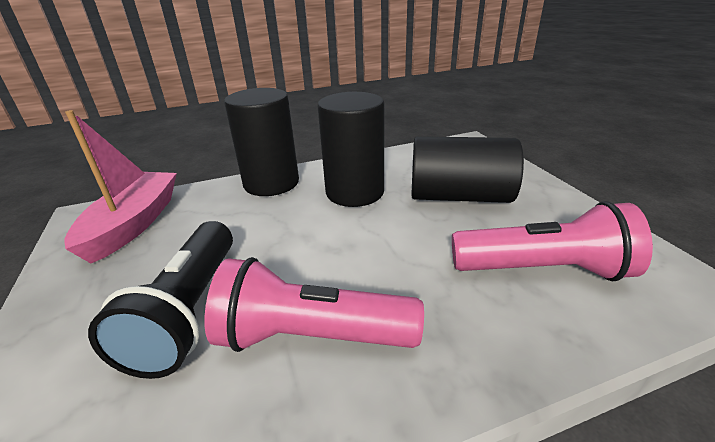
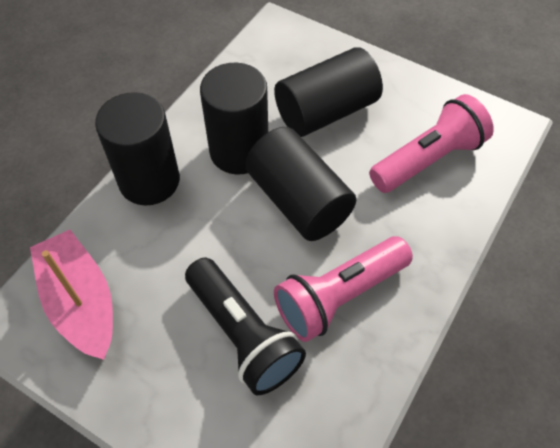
camera: 40 degrees left, 25 degrees up
none -> black cylinder [245,127,356,241]

